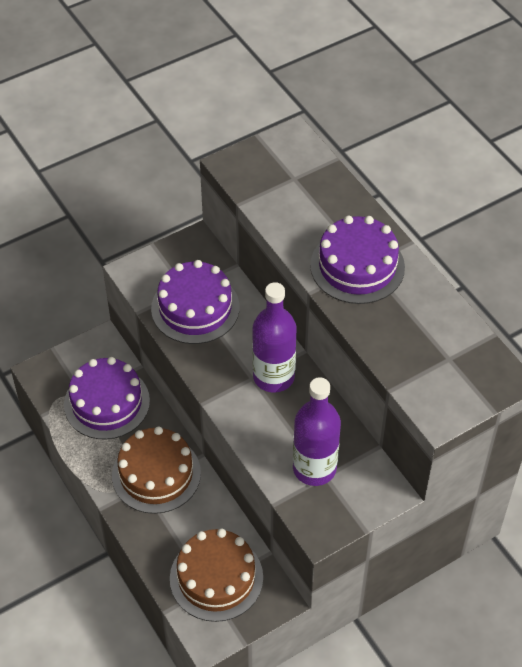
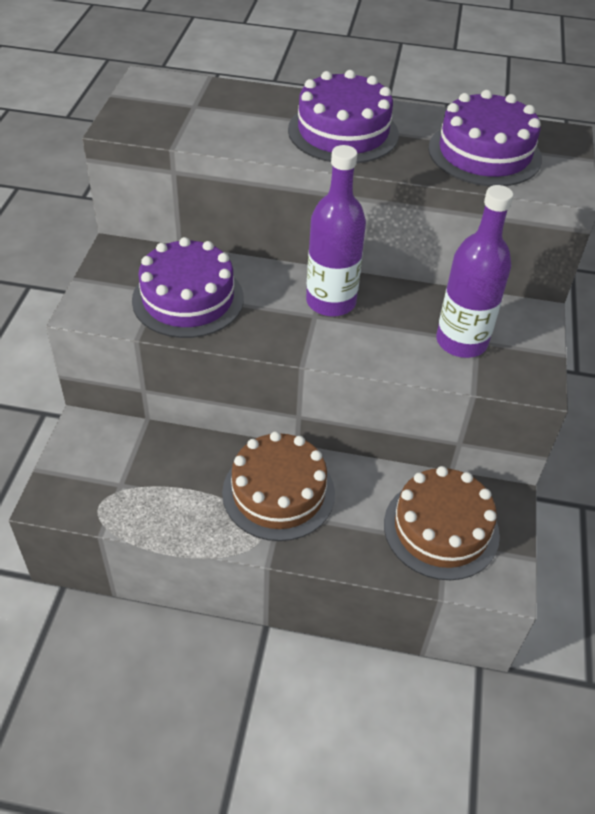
camera: 50 degrees left, 5 degrees down
purple cake [64,357,150,440] -> purple cake moved to [428,90,542,186]

